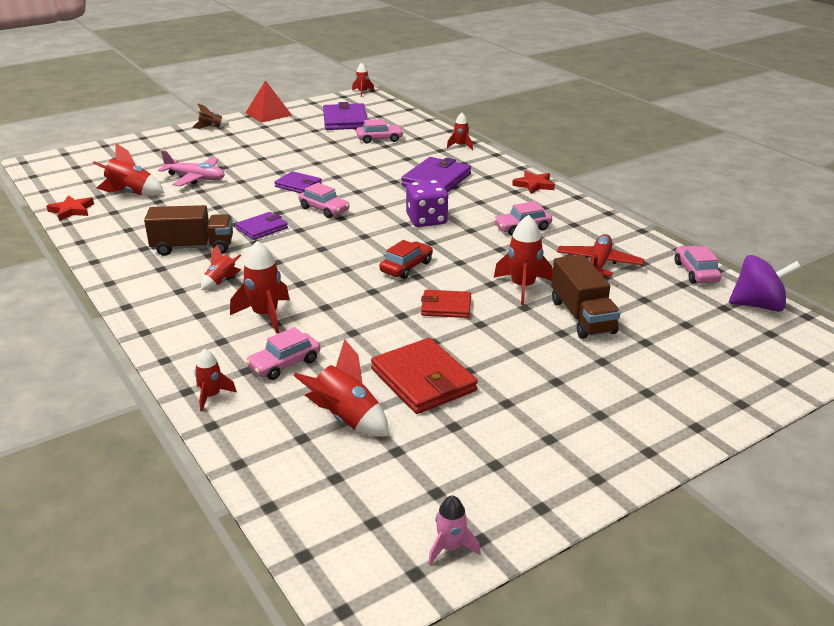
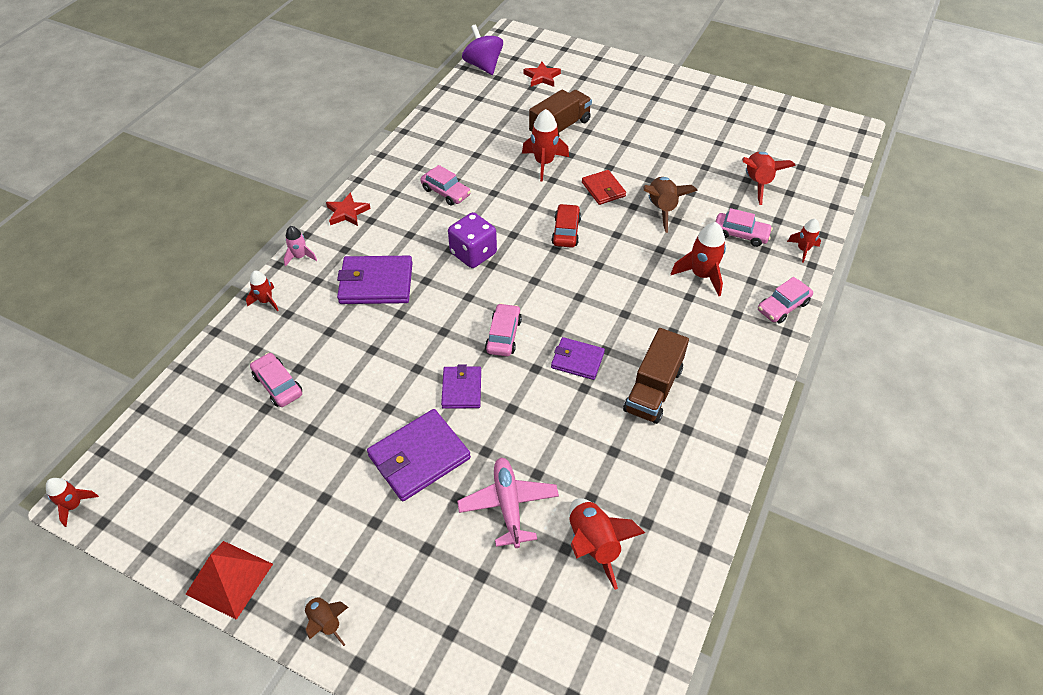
camera: 120 degrees left, 20 degrees up
red star [46,195,94,221] -> red star moved to [523,62,561,87]
brown truck [144,205,233,256] -> brown truck turned 120 degrees counterclockwise [623,328,689,424]
red rocket [201,245,241,290] -> none
purple wallet [323,102,367,130] -> purple wallet moved to [367,409,471,501]
red wallet [371,338,478,414] -> none
red car [379,240,433,279] -> red car turned 90 degrees clockwise [551,204,581,248]
pink rocket [428,495,481,565] -> pink rocket moved to [283,226,317,267]
red plane [557,234,644,277] -> none
pink car [675,246,721,283] -> pink car moved to [758,277,813,324]
none -> brown rocket [643,177,698,233]

